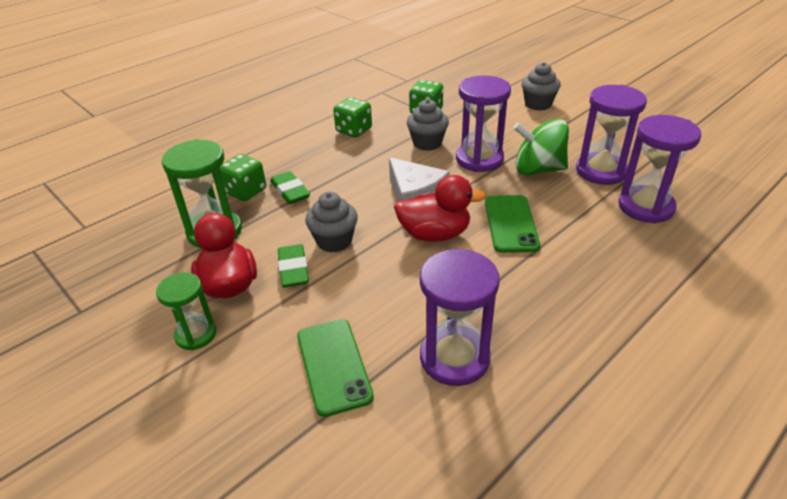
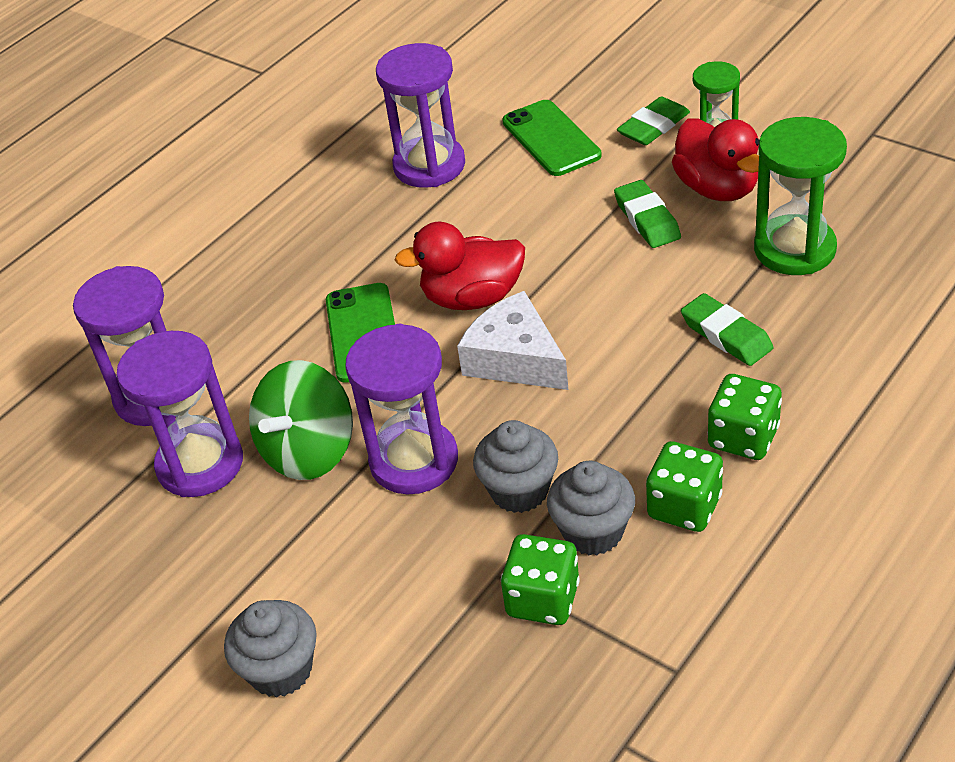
camera: 175 degrees right, 5 degrees up
green dice [220,154,266,201] -> green dice moved to [708,374,782,460]
grey cupcake [305,192,358,253] -> grey cupcake moved to [547,461,635,555]
green spinning top [513,119,569,175] -> green spinning top turned 120 degrees clockwise [249,360,353,480]
none -> green eraser [617,96,690,145]

